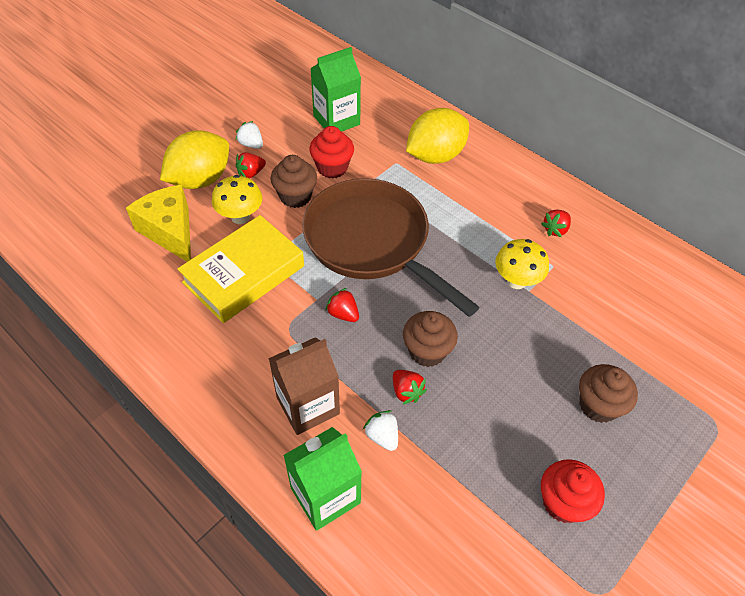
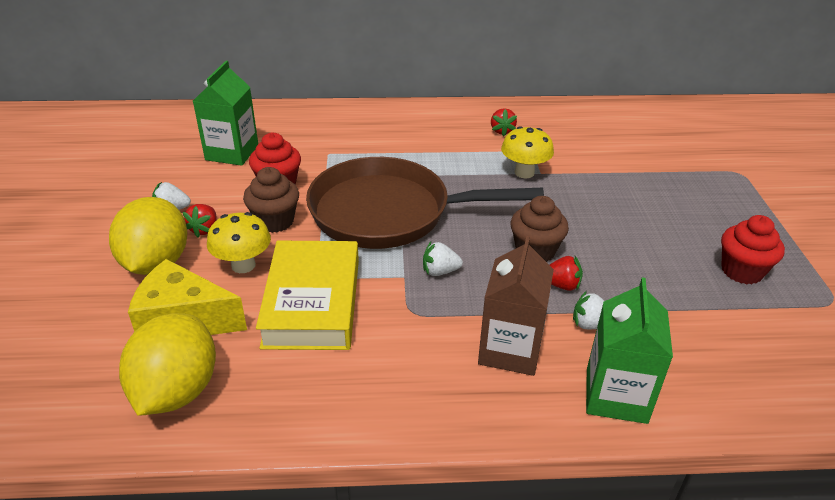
camera: 45 degrees left, 15 degrees down
red strawberry [325,288,359,322] -> white strawberry [423,242,463,276]
yellow lemon [406,108,469,164] -> yellow lemon moved to [119,313,216,416]
brown cupcake [579,364,638,423] -> none

